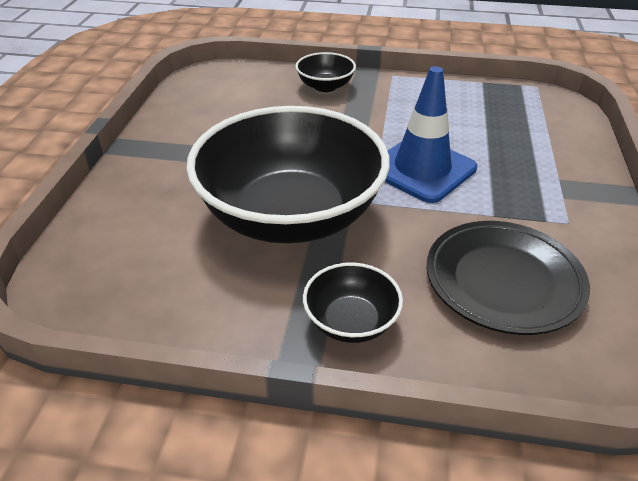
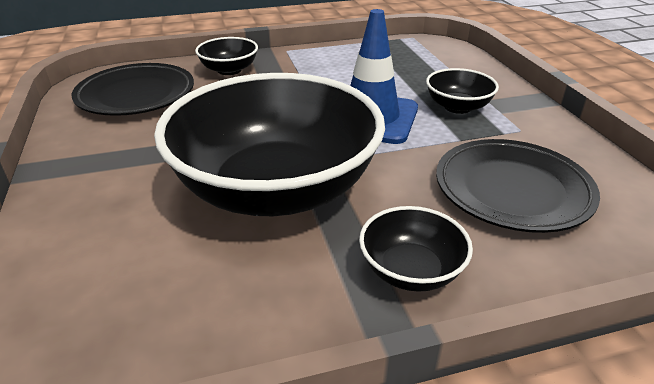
camera: 25 degrees left, 5 degrees down
none -> black plate [72,63,194,116]
none -> black bowl [426,68,499,114]

